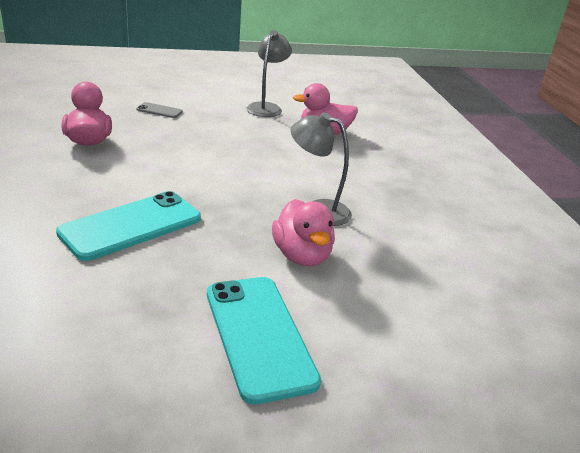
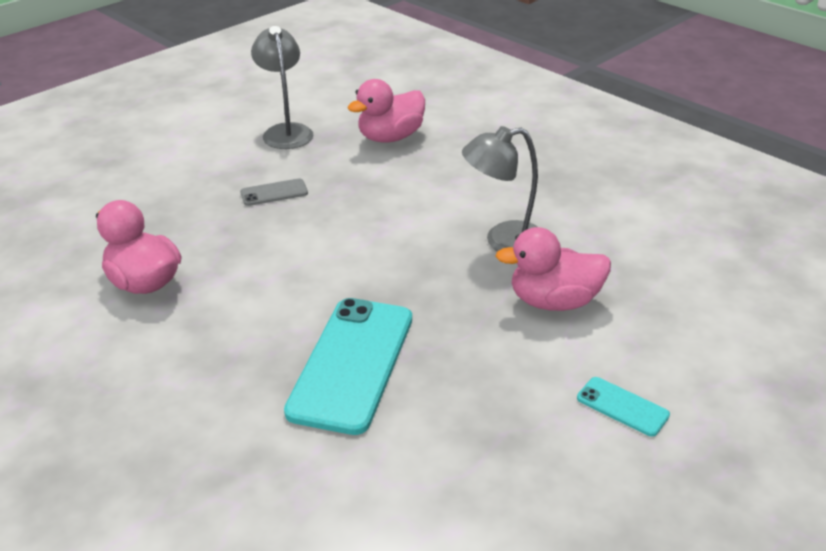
camera: 30 degrees left, 5 degrees up
grey phone [136,102,183,118] -> grey phone moved to [240,178,308,206]
turquoise phone [207,277,321,405] -> turquoise phone [577,377,670,437], size x0.46
pink duck [272,199,335,266] -> pink duck turned 135 degrees clockwise [496,227,611,311]

